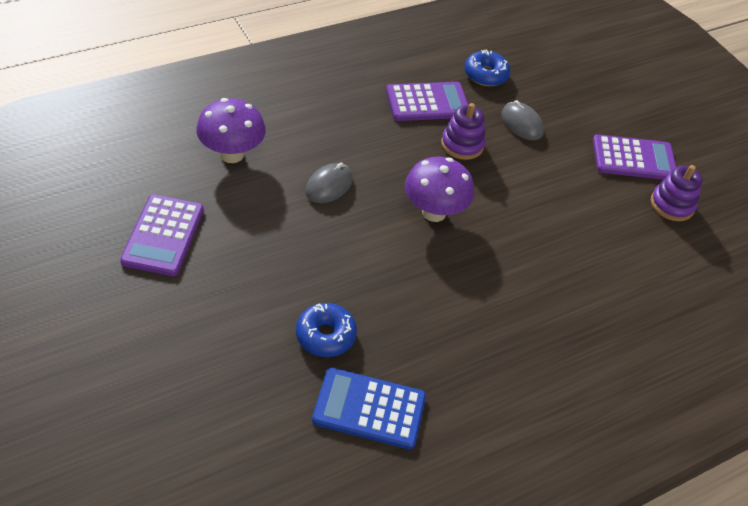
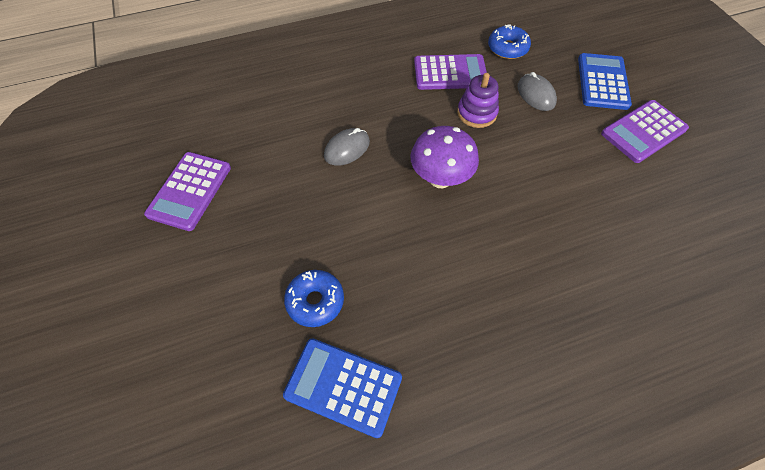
camera: 15 degrees right, 10 degrees up
purple mushroom [196,98,266,163] -> none
purple calculator [593,134,676,180] -> purple calculator turned 135 degrees clockwise [601,100,689,163]
purple stacking toy [651,165,703,221] -> none
none -> blue calculator [578,53,632,110]

